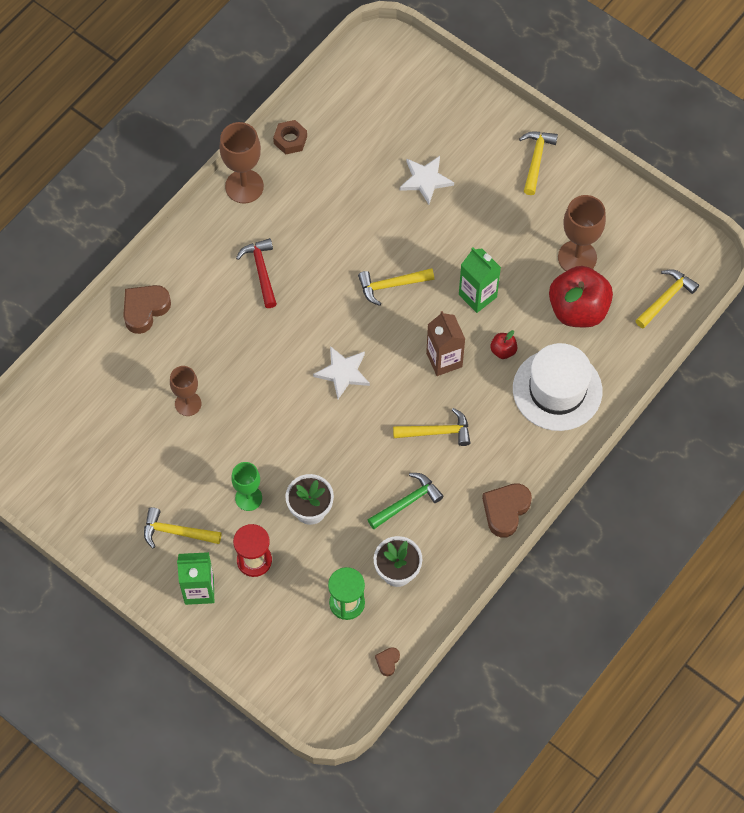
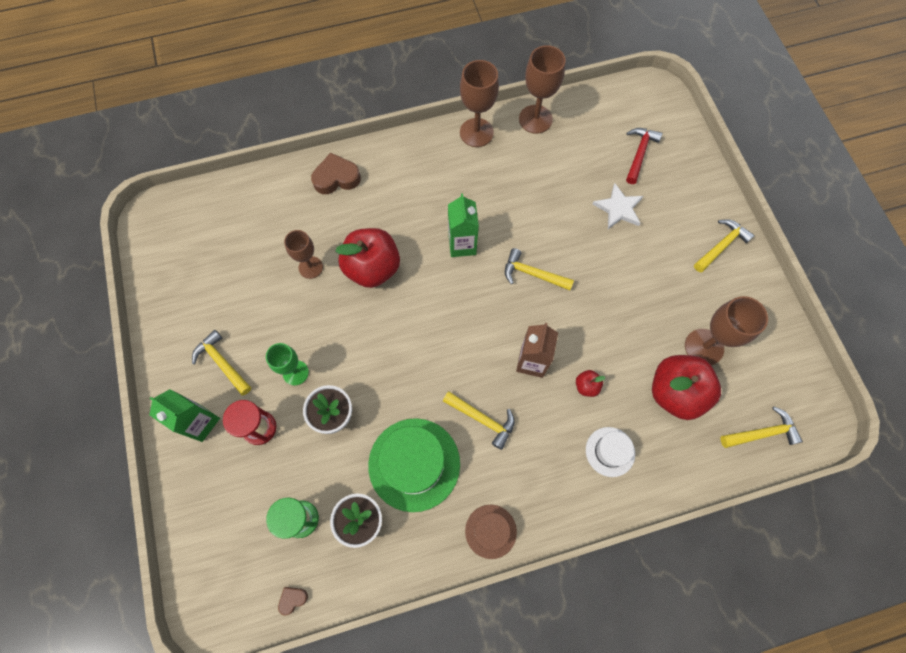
camera: 35 degrees right, 5 degrees up
red hammer [236,238,277,308] -> red hammer moved to [626,128,663,184]
brown nut [273,120,307,155] -> brown goblet [519,45,566,134]
white star [313,346,370,399] -> none
green hammer [367,473,444,529] -> green hat [368,418,460,512]
green carton [459,247,501,313] -> green carton moved to [448,193,479,257]
brown heart [482,483,532,538] -> brown hat [465,505,517,559]
white hat [513,343,602,431] -> white hat [586,427,635,477], size x0.54
none -> red apple [335,228,400,288]

